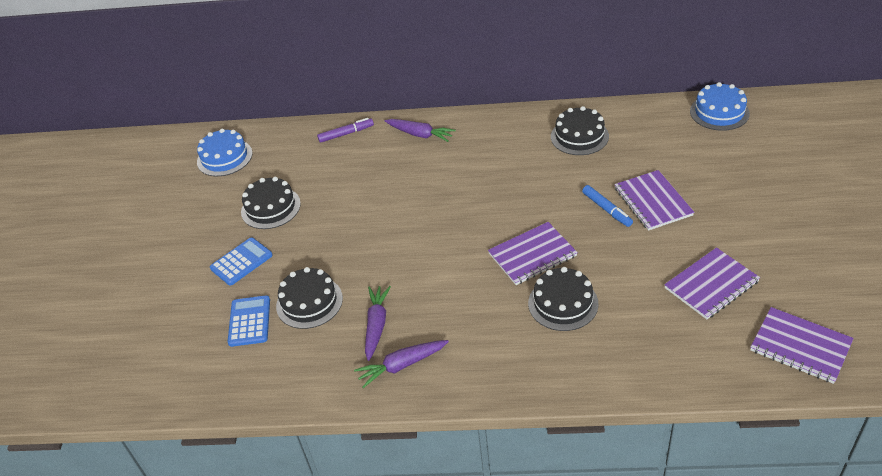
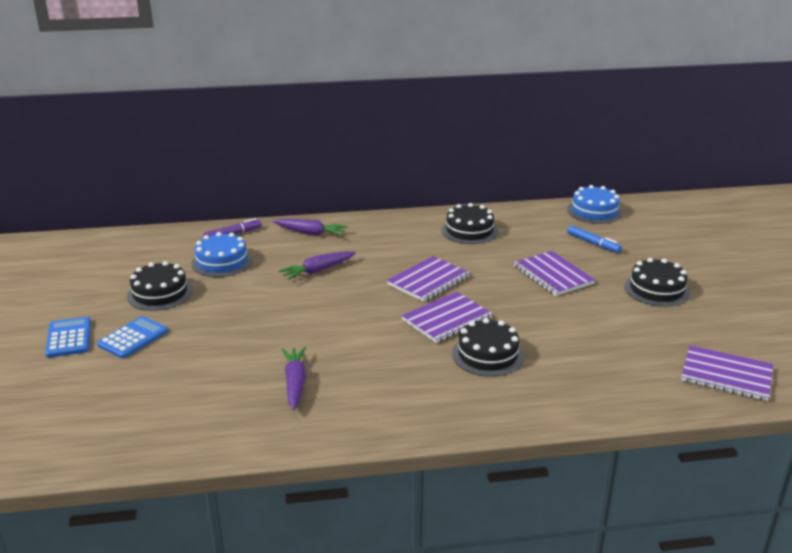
camera: 15 degrees left, 15 degrees down
blue cake [197,129,253,176] -> blue cake moved to [191,232,252,277]
blue calculator [228,295,270,347] -> blue calculator moved to [45,317,91,358]
black cake [276,267,343,329] -> black cake moved to [624,258,690,307]
purple carrot [354,340,449,388] -> purple carrot moved to [279,251,356,280]
blue marker [582,185,633,227] -> blue marker moved to [567,225,622,253]
purple notebook [664,247,760,319] -> purple notebook moved to [387,256,470,302]

